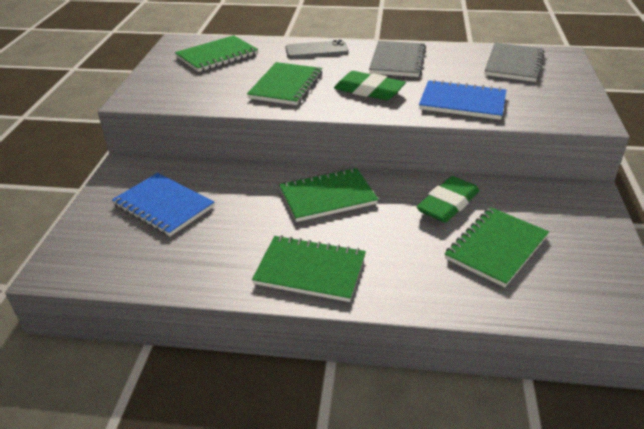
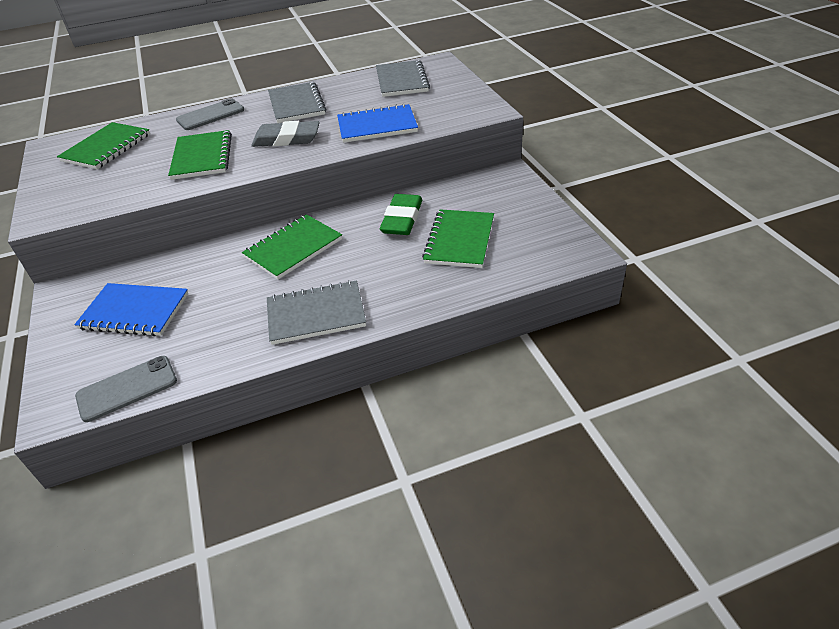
camera: 25 degrees left, 5 degrees up
green notebook [252,235,366,302] -> grey notebook [267,280,366,345]
green eraser [334,71,406,100] -> grey eraser [251,121,320,147]
none -> grey phone [75,356,177,422]

